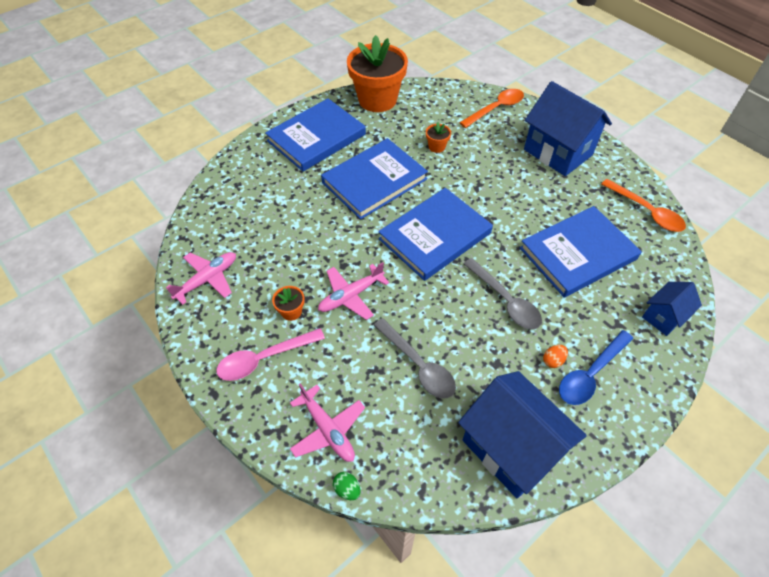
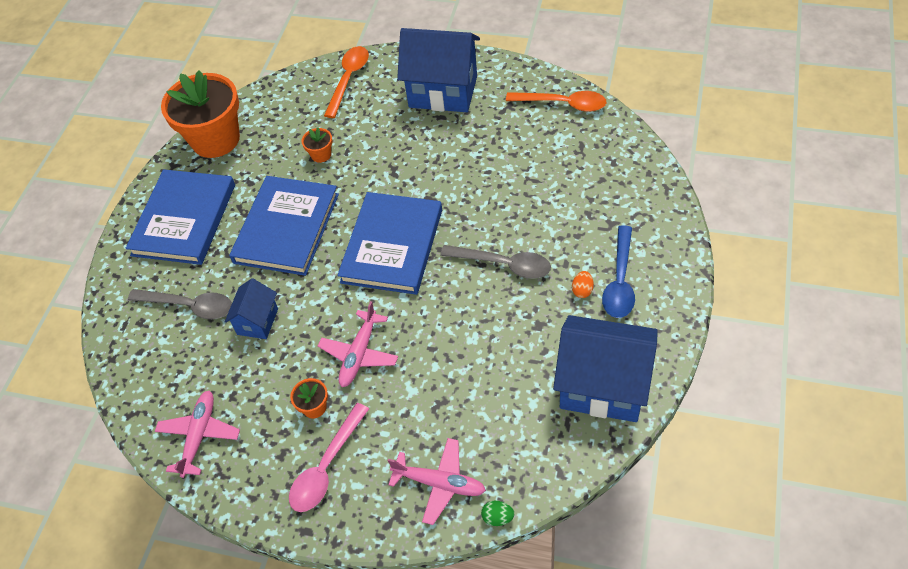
camera: 30 degrees left, 0 degrees up
grey spoon [373,318,456,399] -> grey spoon moved to [128,289,232,319]
blue book [520,206,642,297] -> none
blue house [642,282,702,336] -> blue house moved to [225,278,278,339]

